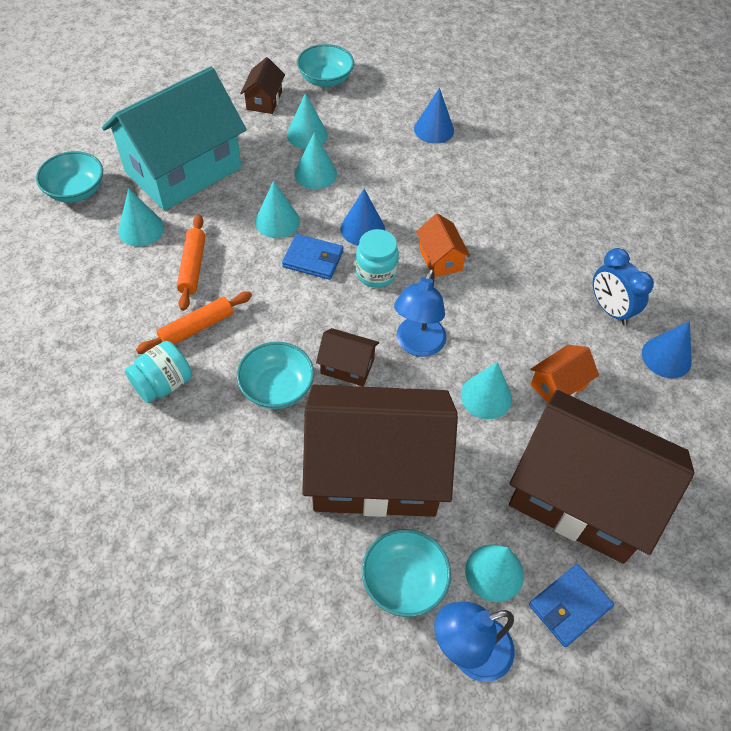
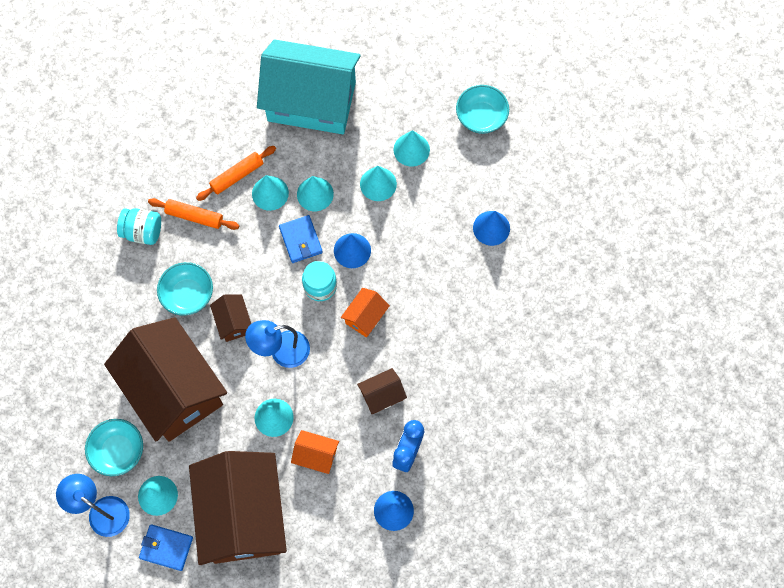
camera: 55 degrees right, 15 degrees up
turquoise bowl [36,151,103,203] -> none
turquoise cone [118,188,164,246] -> turquoise cone moved to [252,175,289,211]
brown house [240,57,285,114] -> brown house moved to [357,368,407,414]

